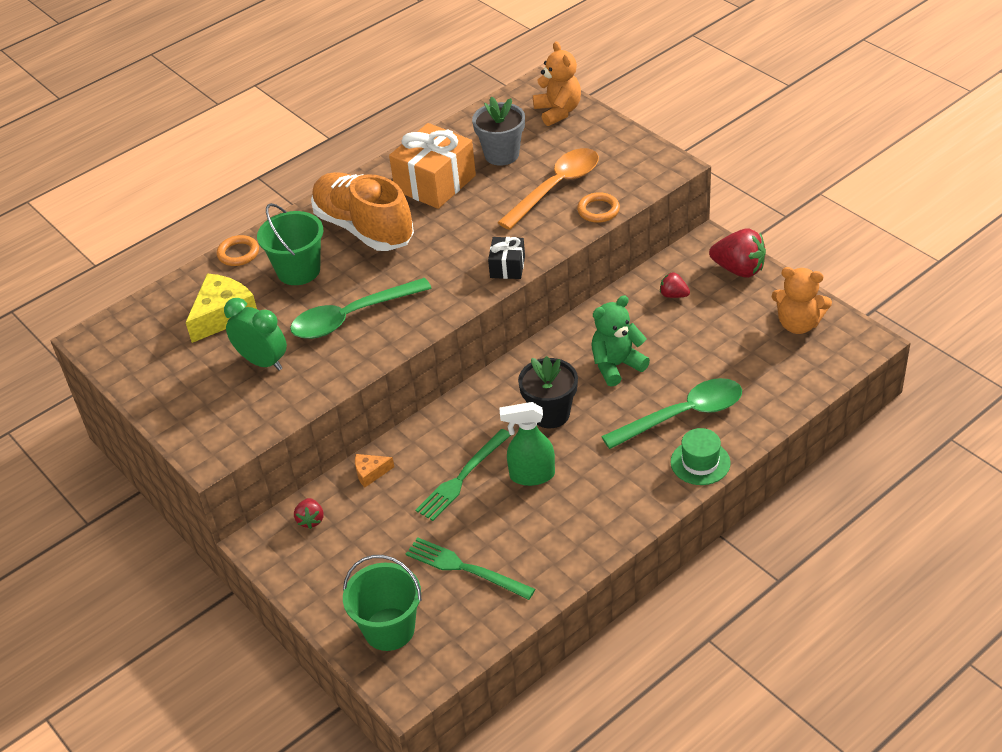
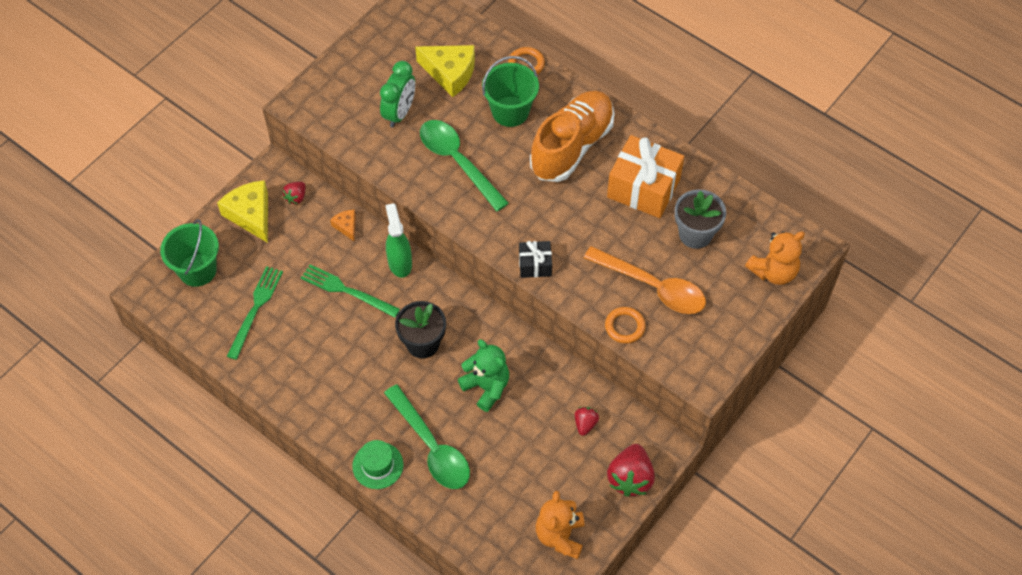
camera: 75 degrees right, 15 degrees up
red strawberry [294,498,323,529] -> red strawberry turned 45 degrees counterclockwise [283,182,306,204]
green spray bottle [499,402,555,486] -> green spray bottle moved to [386,203,412,278]
none -> yellow cheese [217,180,268,243]

